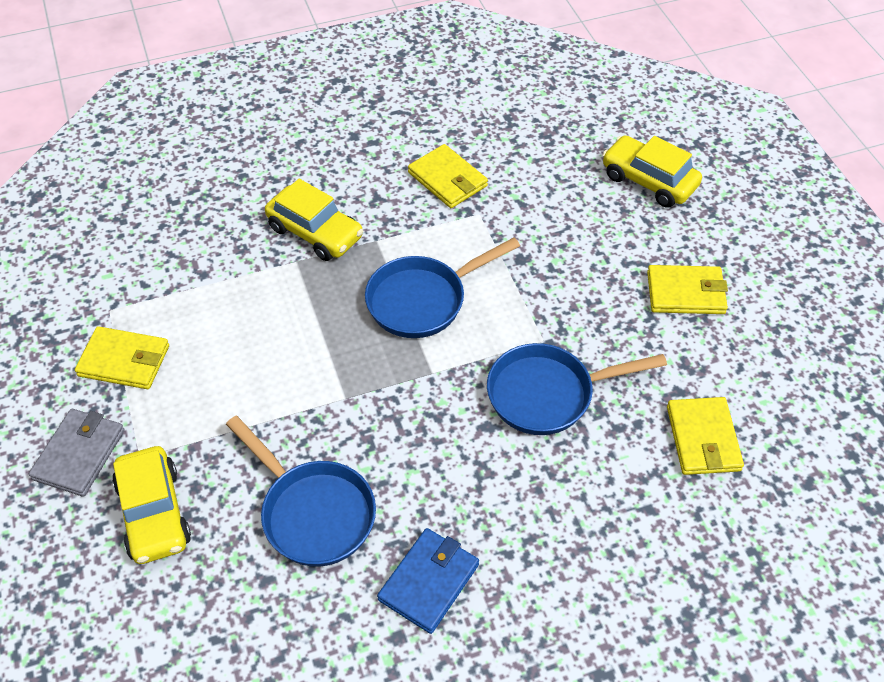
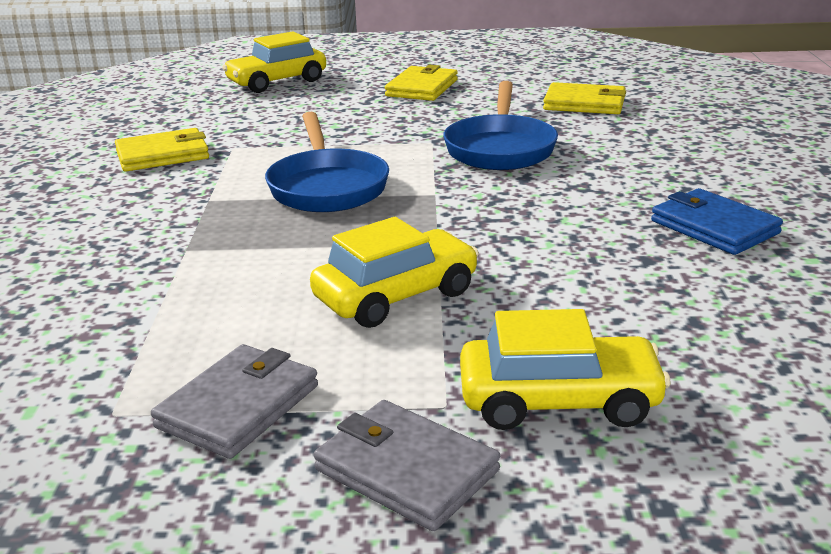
camera: 70 degrees left, 25 degrees down
yellow wallet [75,326,169,389] -> grey wallet [151,344,318,459]
blue pan [226,416,376,567] -> none
yellow car [265,179,363,261] -> yellow car moved to [310,217,479,328]

